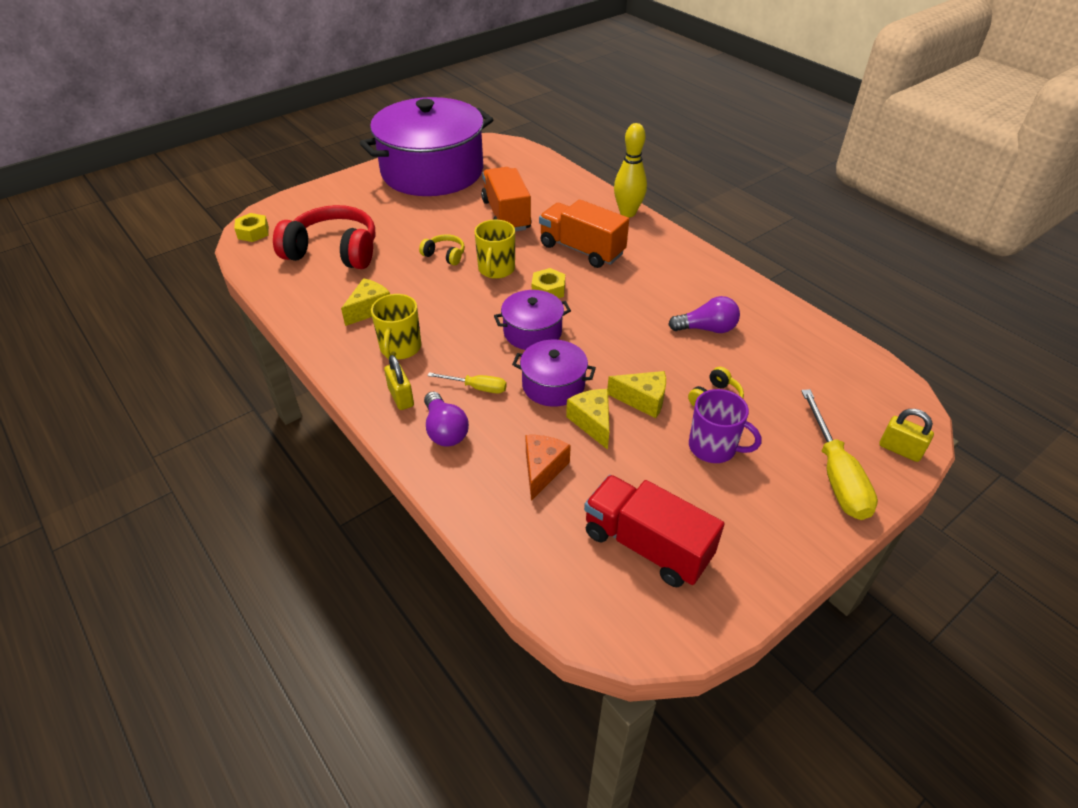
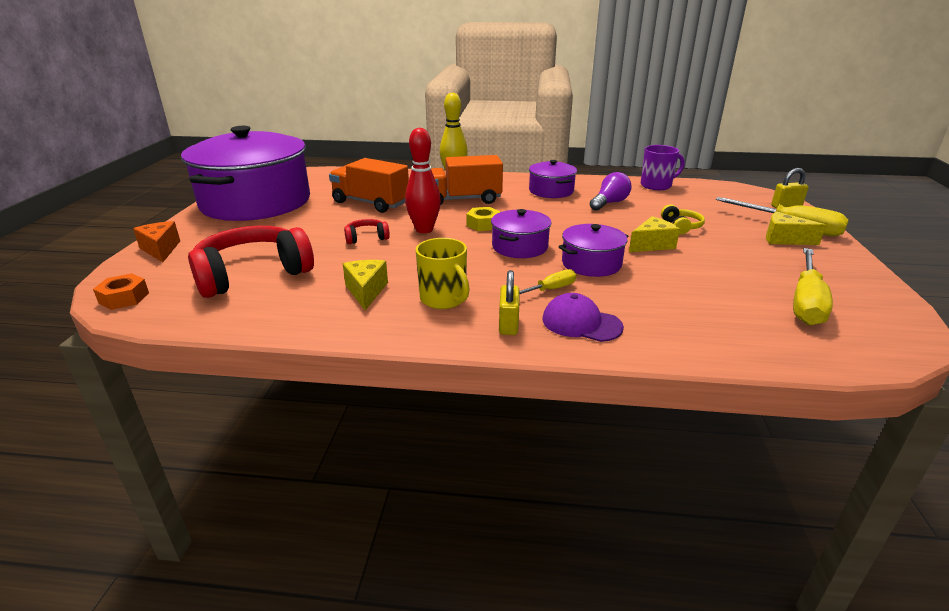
camera: 45 degrees left, 15 degrees down
yellow nut [234,213,269,242] -> orange nut [93,273,149,310]
yellow padlock [384,355,414,410] -> yellow padlock turned 75 degrees clockwise [499,270,519,335]
yellow headphones [419,234,465,266] -> red headphones [344,219,390,244]
purple light bulb [424,391,469,447] -> purple cap [543,293,624,342]
yellow mug [474,220,515,279] -> red bowling pin [405,128,441,233]
orange cheese [525,435,571,501] -> orange cheese moved to [133,221,180,262]
yellow cheese [566,389,609,450] -> yellow cheese moved to [766,211,826,245]
red truck [584,475,724,587] -> yellow screwdriver [793,248,833,325]
purple mug [689,389,762,463] -> purple mug moved to [641,145,685,190]
none -> purple pot [529,160,577,198]

